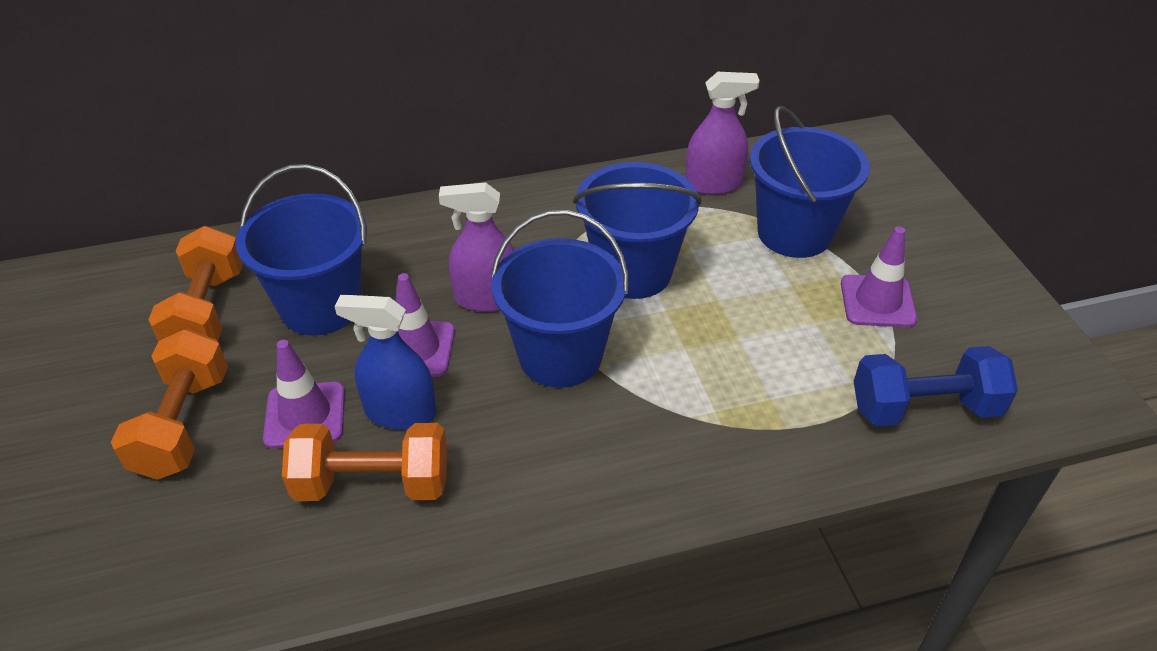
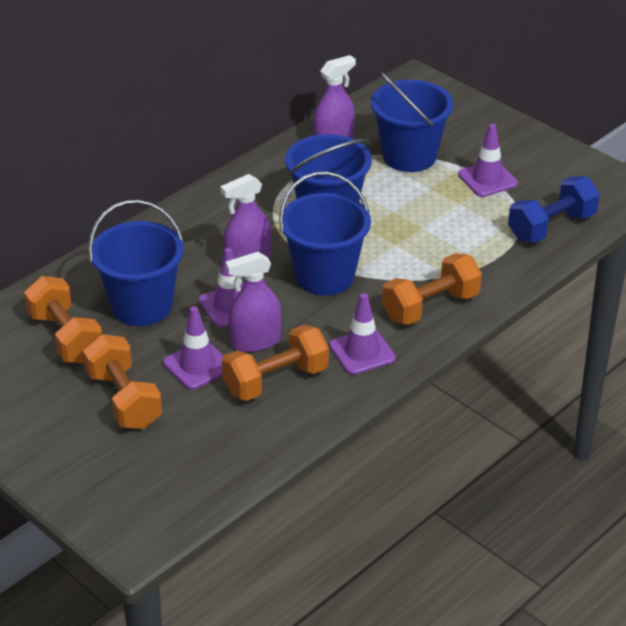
camera: 30 degrees left, 5 degrees down
blue spray bottle [335,295,436,430] -> purple spray bottle [226,252,282,352]
none -> purple traffic cone [329,293,396,375]
none -> orange dumbbell [382,253,482,325]

